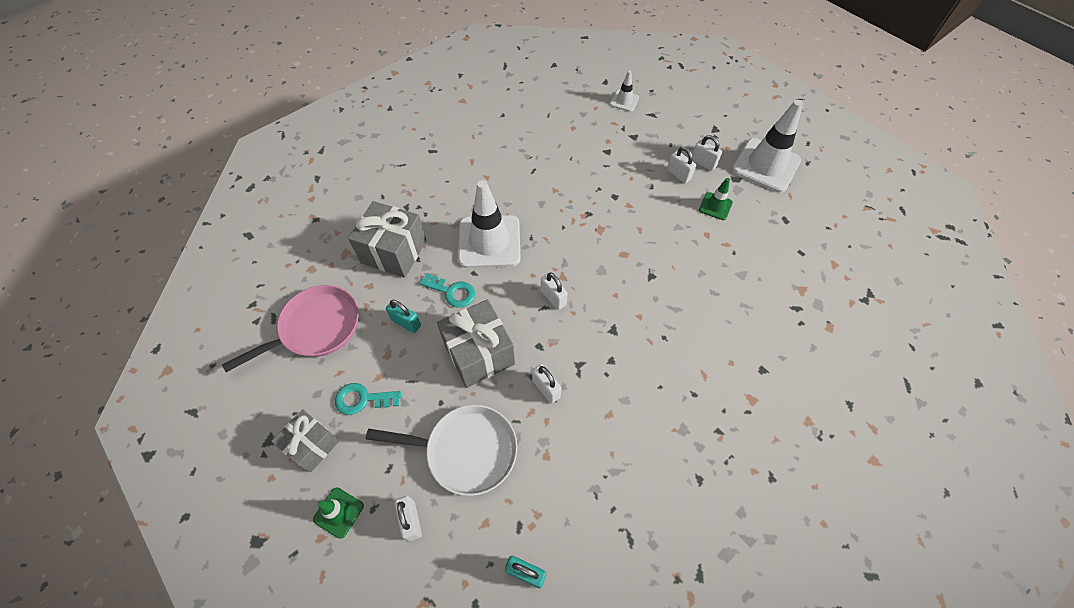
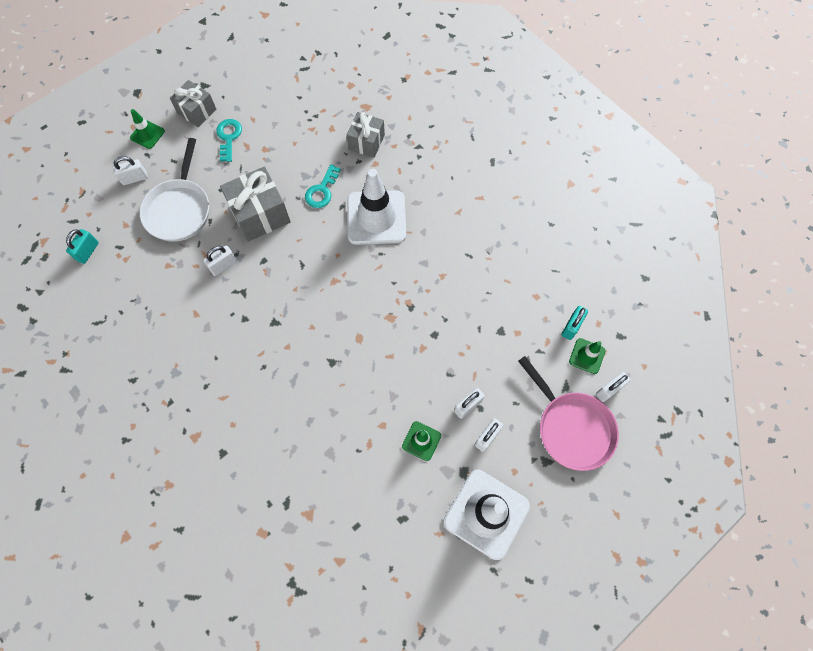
camera: 90 degrees right, 10 degrees up
pink pan [222,285,359,372] -> pink pan moved to [518,356,619,471]
grey gift [348,201,427,278] -> grey gift [347,112,385,158], size x0.65
turquoise padlock [386,300,421,333] -> turquoise padlock moved to [561,306,588,340]
white padlock [541,272,568,310] -> white padlock moved to [596,372,631,402]
white traffic cone [610,70,639,112] -> green traffic cone [569,338,606,374]

